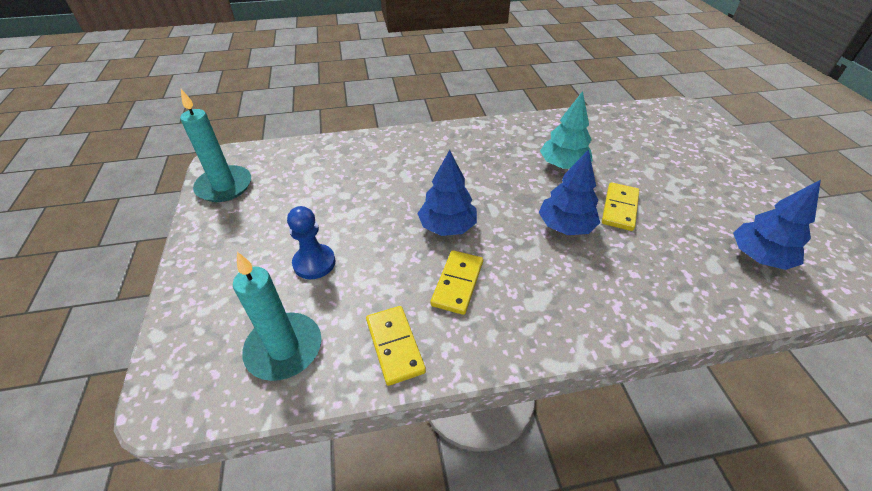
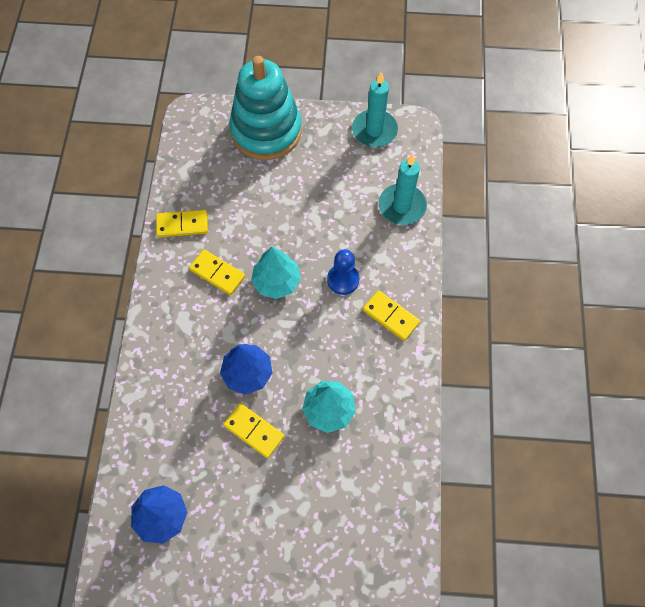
camera: 105 degrees right, 20 degrees up
turquoise candle [233,252,322,381] -> turquoise candle moved to [379,154,427,225]
blue pawn [287,206,335,279] -> blue pawn moved to [327,249,359,295]
blue tree [417,150,477,236] -> turquoise tree [251,247,301,299]
none -> turquoise stacking toy [229,56,302,160]
none -> yellow domino [363,290,420,341]

